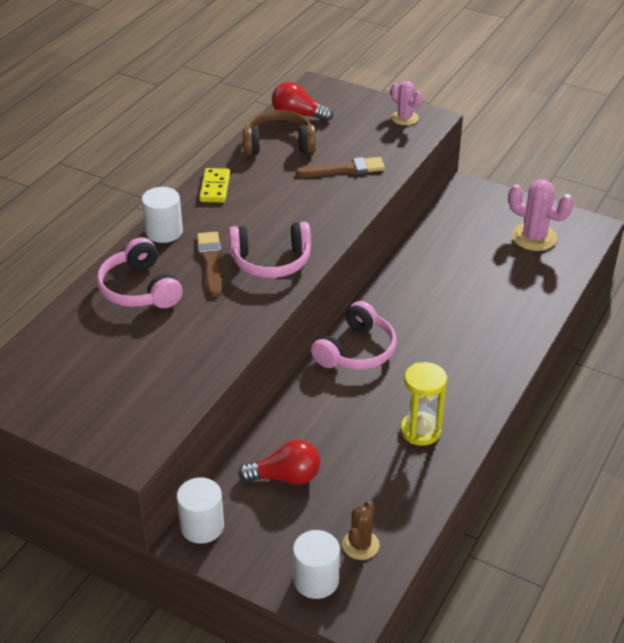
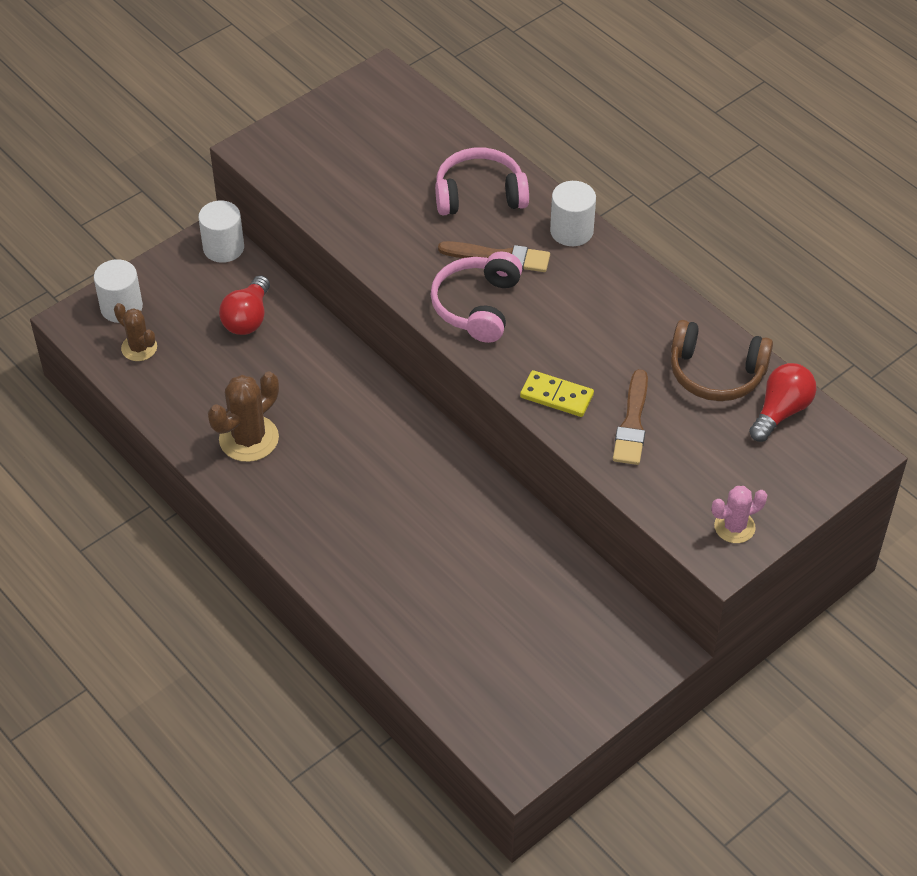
camera: 110 degrees right, 10 degrees up
yellow domino [199,168,230,203] -> yellow domino moved to [520,370,594,417]
brown headphones [243,110,316,156] -> brown headphones turned 90 degrees clockwise [671,320,773,401]
pink headphones [311,301,397,370] -> none
yellow hourglass [401,362,447,446] -> brown cactus [208,372,279,462]
pink cactus [508,179,574,251] -> none

